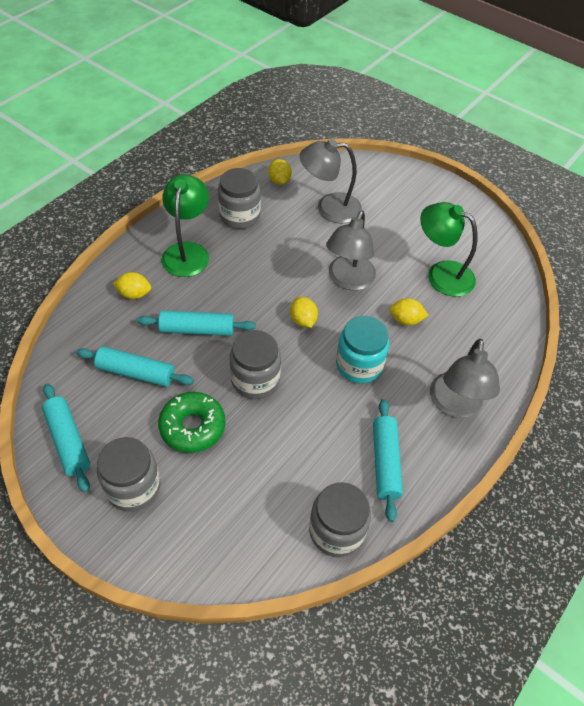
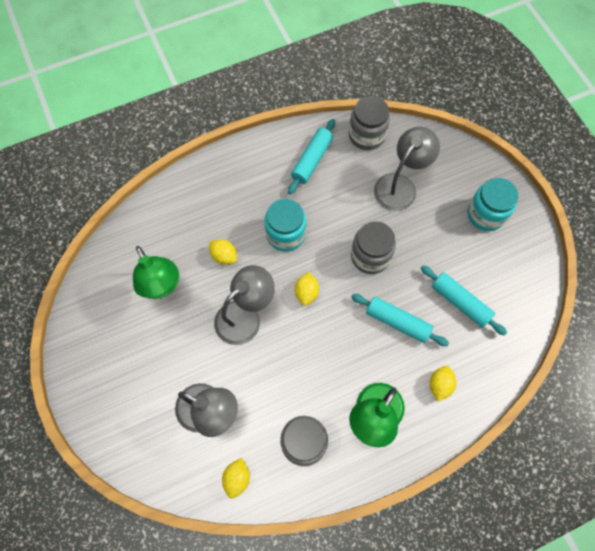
camera: 150 degrees left, 15 degrees up
turquoise rolling pin [42,383,90,493] -> none
grey jar [97,437,161,511] -> turquoise jar [467,178,518,231]
yellow lemon [113,272,151,299] -> yellow lemon turned 75 degrees clockwise [430,366,457,402]
green donut [158,392,225,453] -> none
grey lamp [430,339,500,418] -> grey lamp moved to [374,127,440,211]

